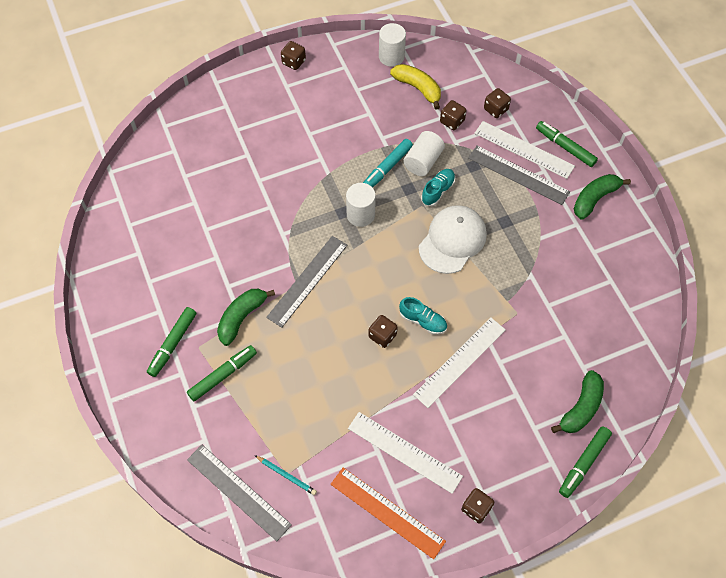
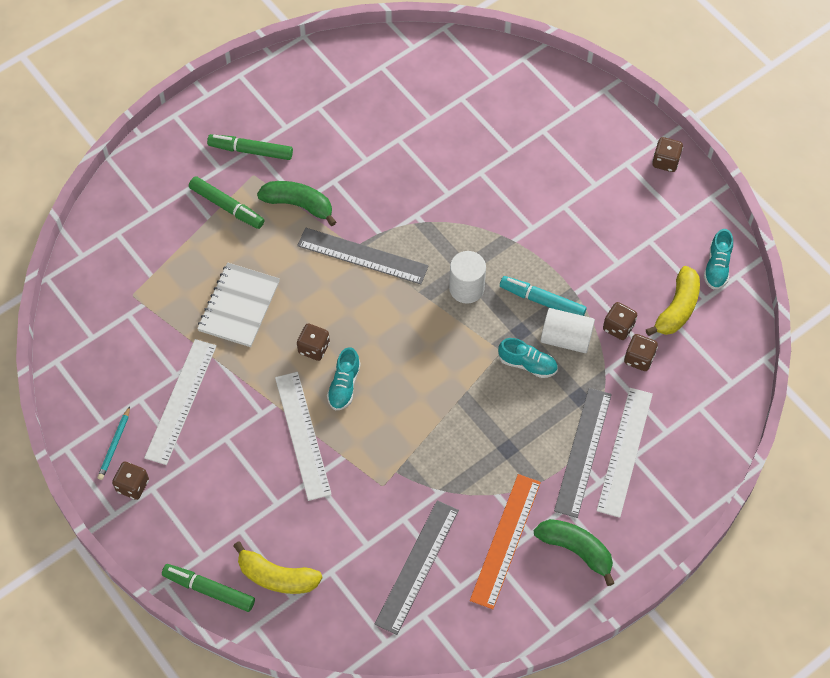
camera: 75 degrees right, 0 degrees up
grey ruler [187,445,292,541] -> grey ruler moved to [375,500,459,635]
turquoise pencil [254,455,317,495] -> turquoise pencil moved to [97,406,130,480]
orange ruler [331,467,446,559] -> orange ruler moved to [470,474,541,609]
white cylinder [379,23,406,67] -> turquoise shoe [704,229,733,289]
white ruler [413,318,506,408] -> white ruler turned 45 degrees clockwise [275,372,332,501]
white cap [419,205,487,274] -> none
brown dice [484,88,511,118] -> brown dice moved to [603,302,637,340]
green marker [536,121,598,167] -> none
green banana [551,370,604,433] -> yellow banana [233,542,323,594]
none -> white notebook [197,262,280,347]

